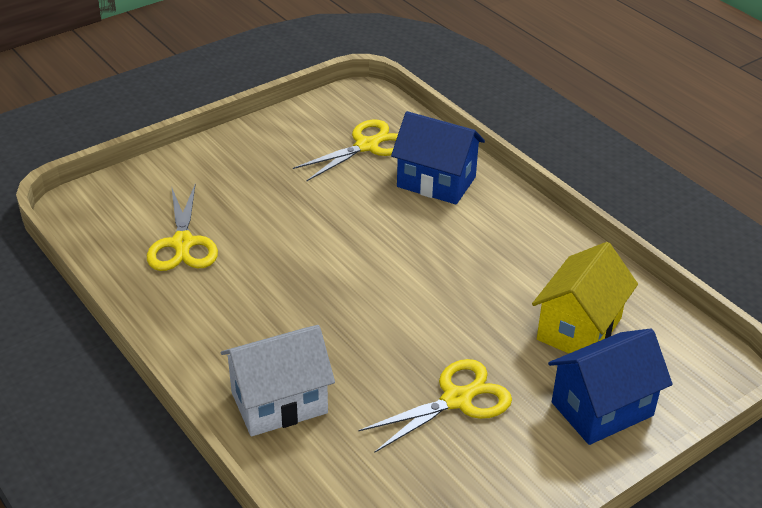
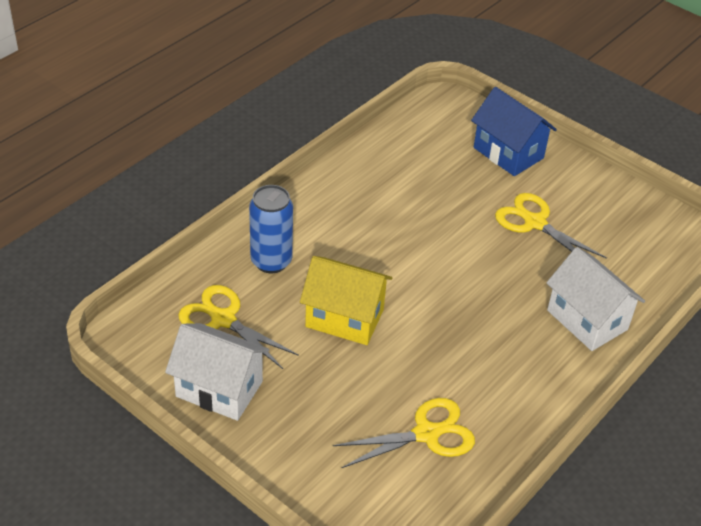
camera: 105 degrees left, 5 degrees up
blue house [391,111,485,205] -> blue can [249,185,293,273]
yellow house [532,242,638,354] -> yellow house moved to [300,256,392,345]
none -> white house [165,323,269,421]

